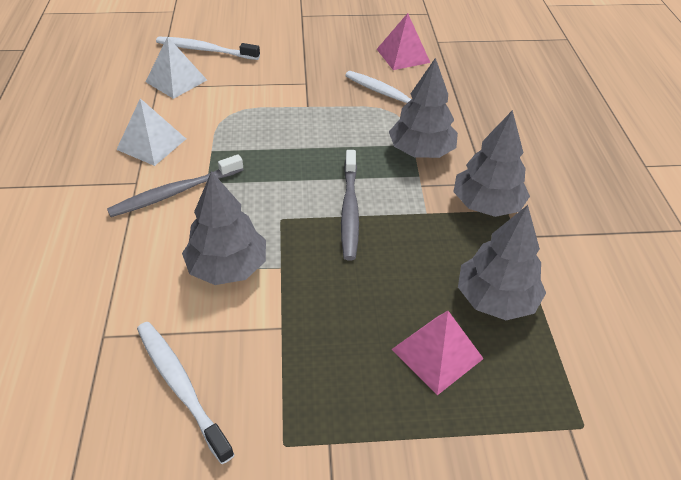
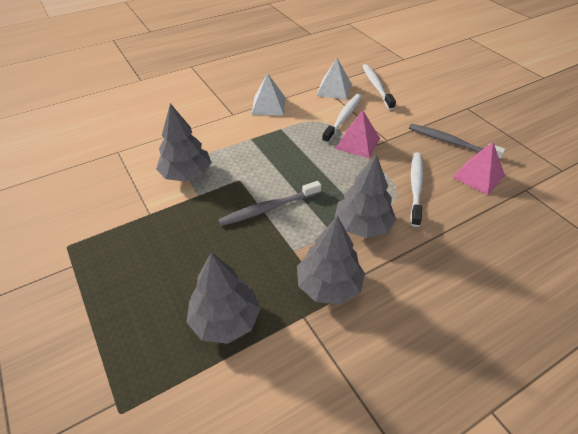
camera: 65 degrees right, 0 degrees up
grey toothbrush [107,154,244,217] -> grey toothbrush moved to [409,124,506,160]
white toothbrush [137,322,235,464] -> white toothbrush moved to [322,94,362,143]
pink pyramid [391,311,484,395] -> pink pyramid moved to [335,110,380,158]

